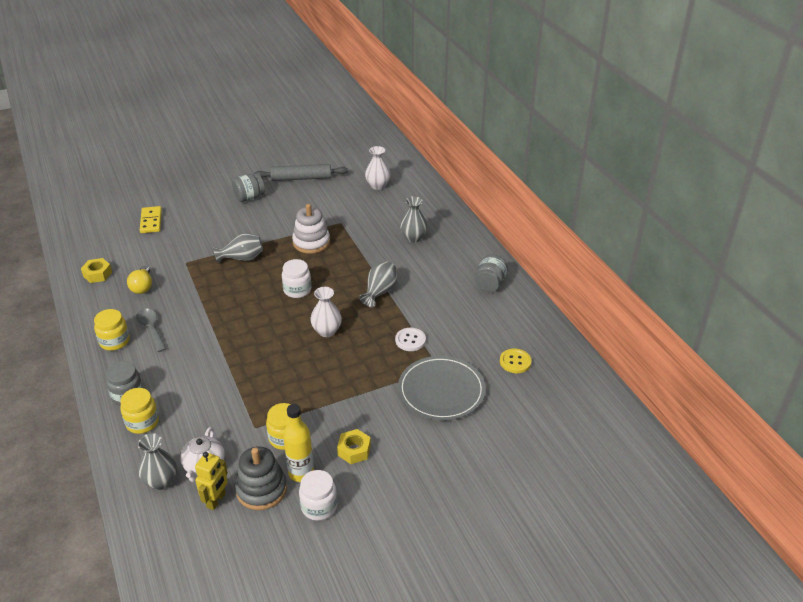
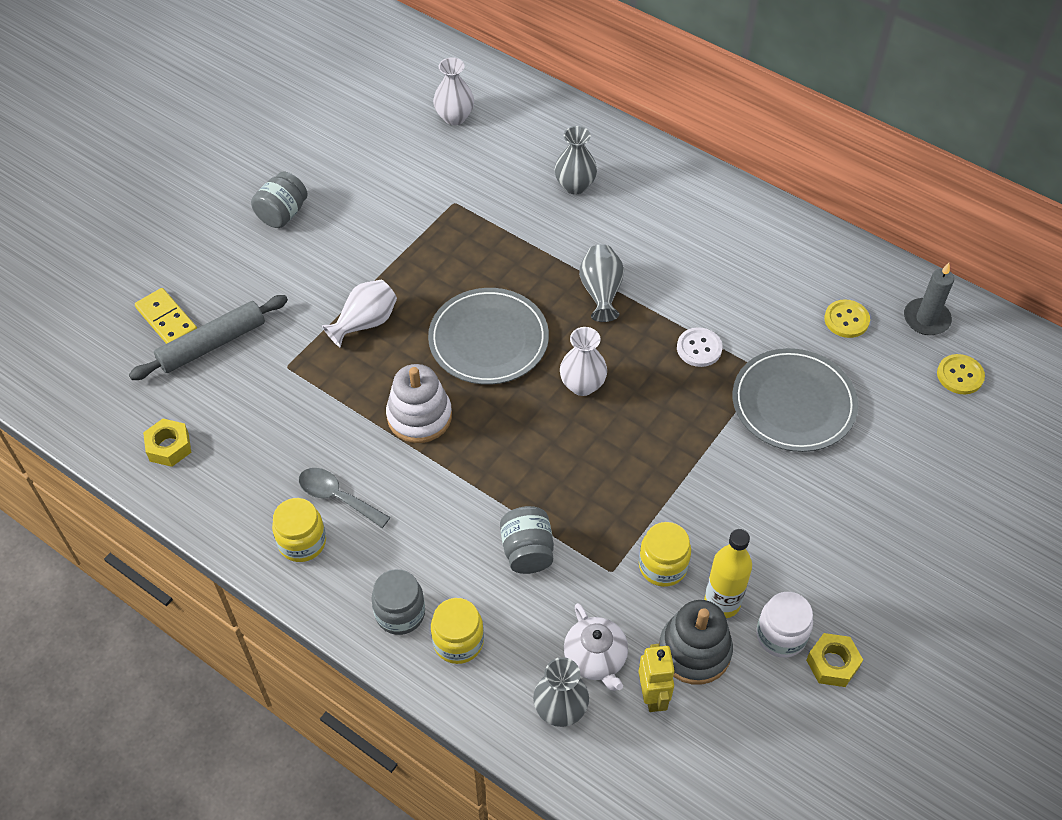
camera: 30 degrees left, 15 degrees up
yellow light bulb [127,266,152,294] -> none
grey vase [213,233,263,264] -> white vase [322,280,397,347]
grey rolling pin [254,164,348,181] -> grey rolling pin moved to [129,295,288,380]
white jar [282,259,311,298] -> grey plate [428,288,549,385]
white stacking toy [292,204,330,254] -> white stacking toy moved to [386,364,452,443]
yellow nut [337,429,371,464] -> yellow nut moved to [806,633,863,687]
grey jar [475,255,508,292] -> grey jar moved to [500,506,554,574]
none -> grey candle [904,263,954,335]
none -> yellow button [937,354,985,394]

